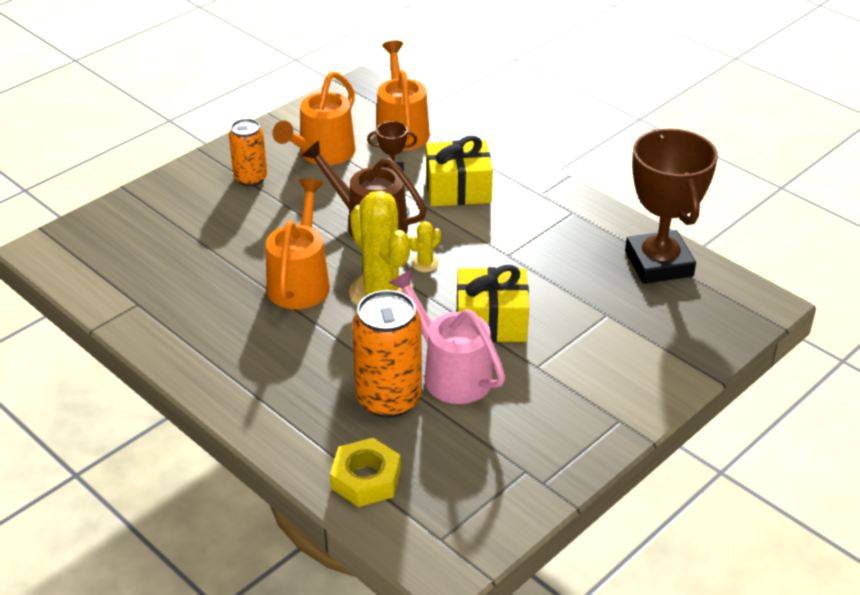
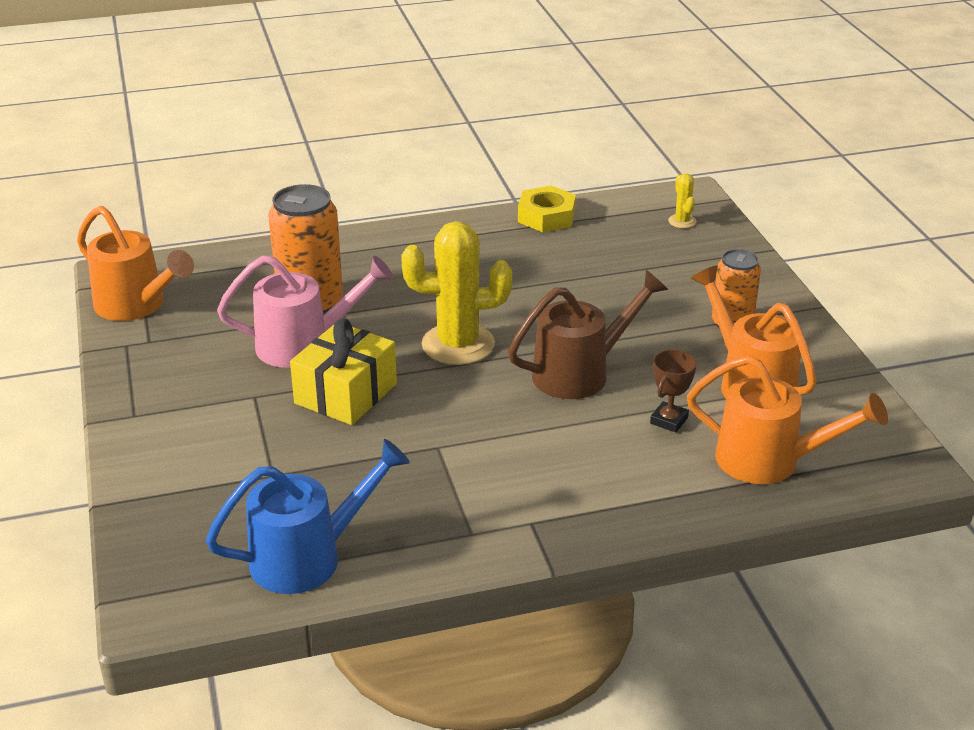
camera: 120 degrees right, 5 degrees down
orange watering can [266,178,330,309] -> orange watering can moved to [77,206,194,321]
yellow nut [330,438,401,507] -> yellow nut moved to [518,186,576,232]
yellow cactus [410,221,441,272] -> yellow cactus moved to [668,174,696,228]
yellow gift [426,136,493,206] -> none
brown trophy [625,128,718,284] -> blue watering can [206,439,410,594]

